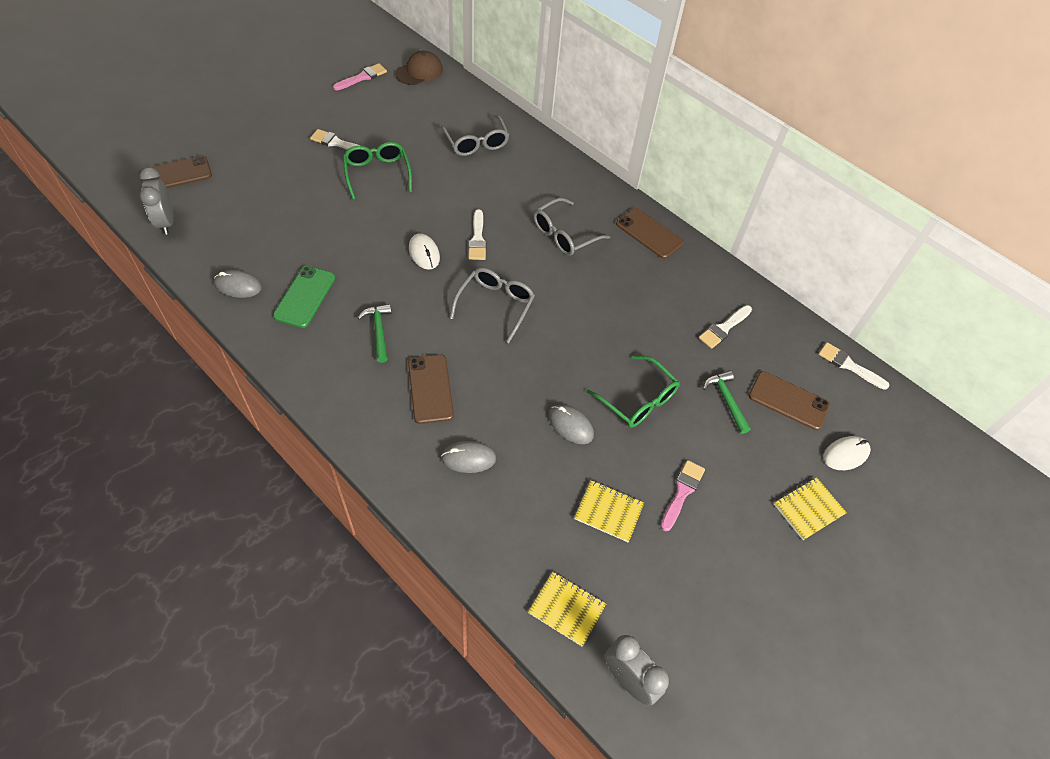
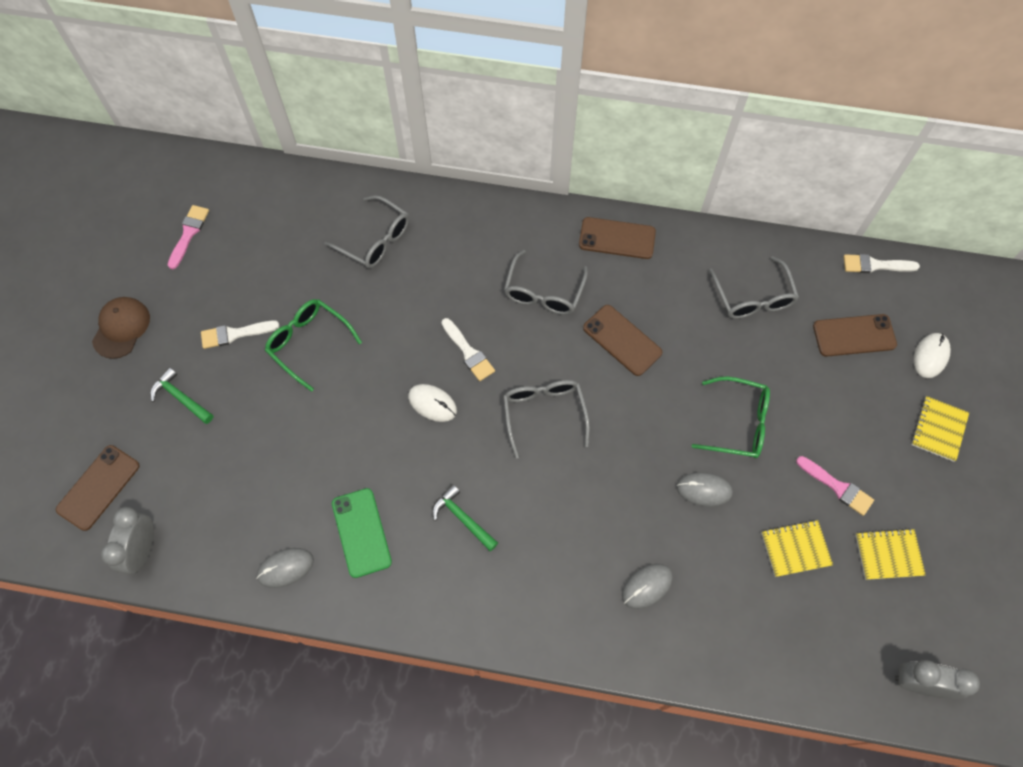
camera: 30 degrees left, 10 degrees up
grey clock [140,167,174,235] -> grey clock turned 60 degrees clockwise [101,507,154,574]
brown cap [395,51,443,85] -> brown cap moved to [92,297,150,359]
brown phone [408,354,454,424] -> brown phone moved to [583,305,662,376]
yellow notebook [528,571,606,647] -> yellow notebook moved to [856,528,926,580]
pink brush [661,460,705,532] -> pink brush turned 135 degrees clockwise [796,456,874,516]
white brush [699,305,752,349] -> grey glasses [709,256,799,319]
green hammer [703,370,751,434] -> green hammer moved to [150,367,213,424]

